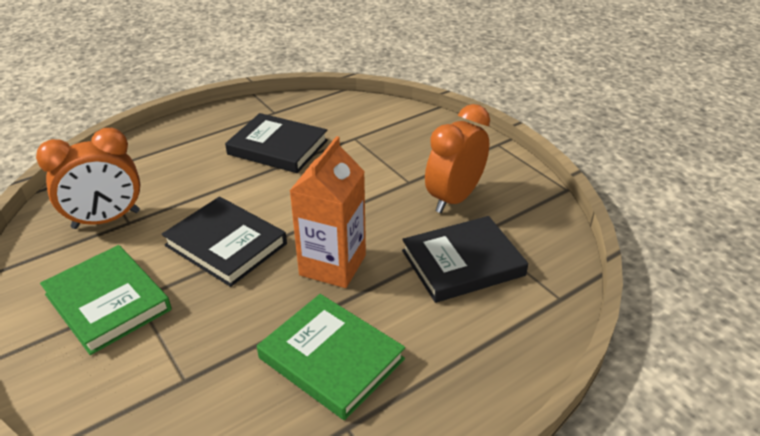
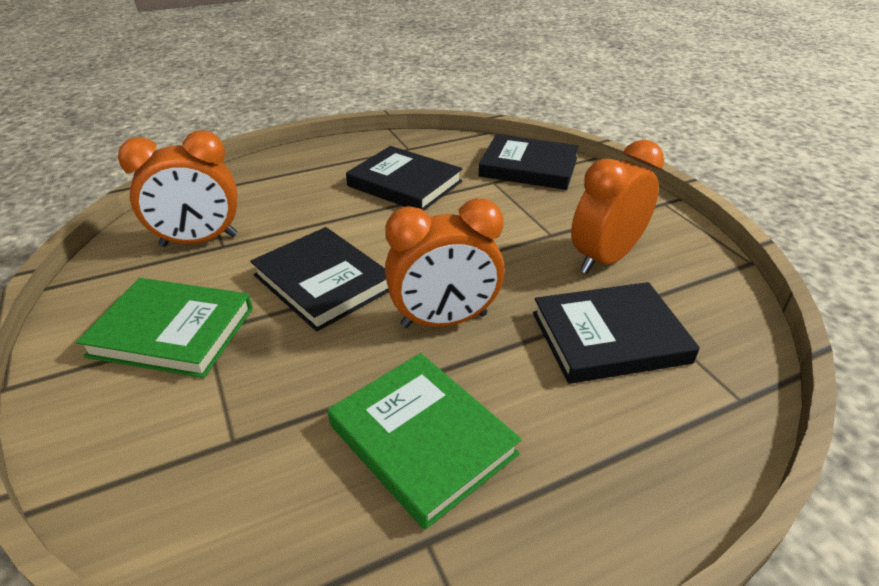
camera: 10 degrees right, 0 degrees up
green book [40,245,172,355] -> green book turned 45 degrees counterclockwise [76,278,253,378]
orange carton [290,136,366,288] -> orange clock [385,198,505,328]
none -> black book [478,134,579,190]

